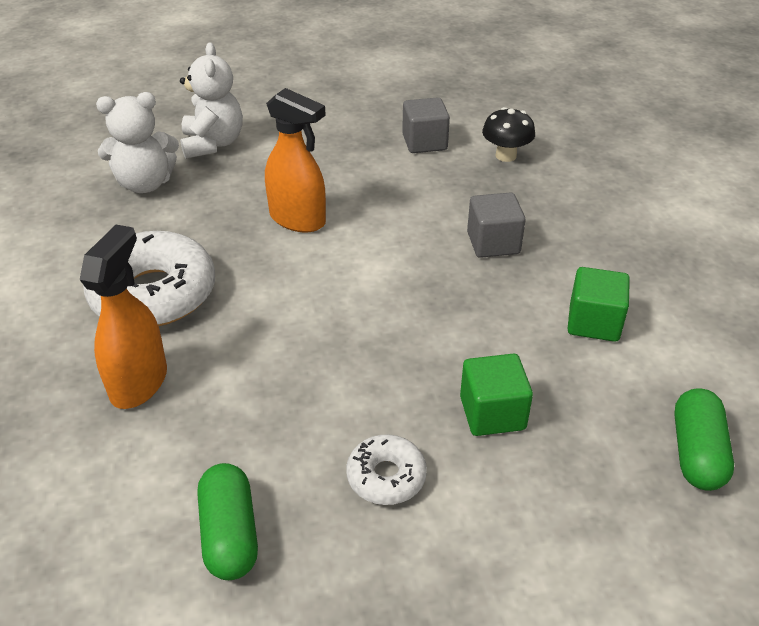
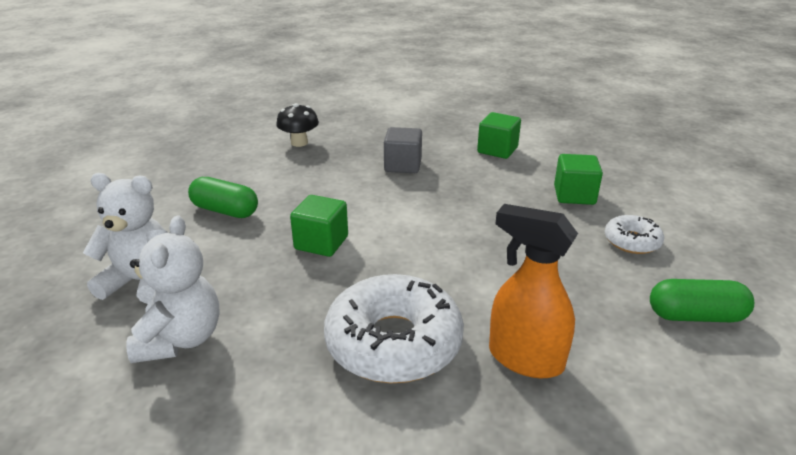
camera: 75 degrees left, 10 degrees down
orange spray bottle [265,88,326,232] -> green cube [290,195,348,257]
grey cube [402,97,450,153] -> none
green capsule [674,388,734,491] -> green capsule moved to [188,177,258,218]

